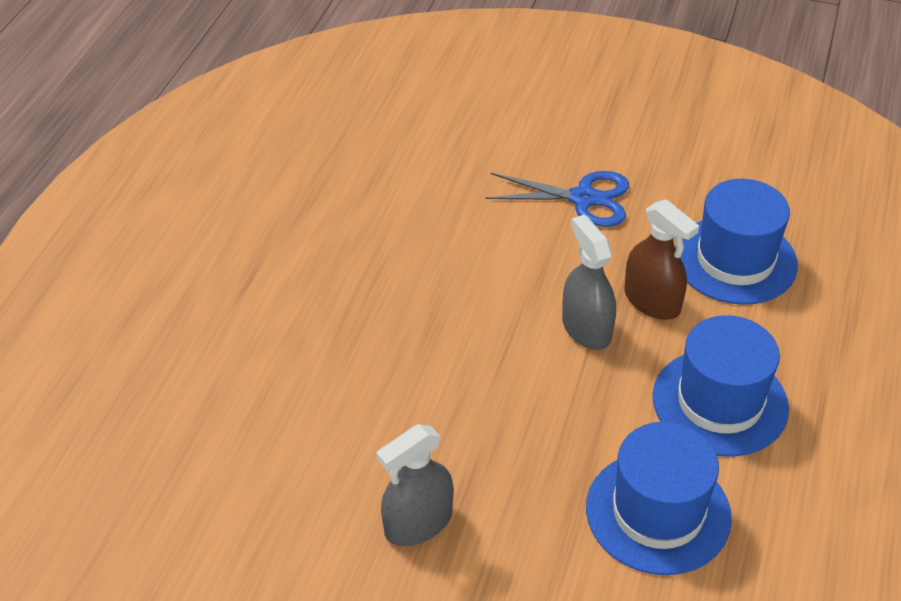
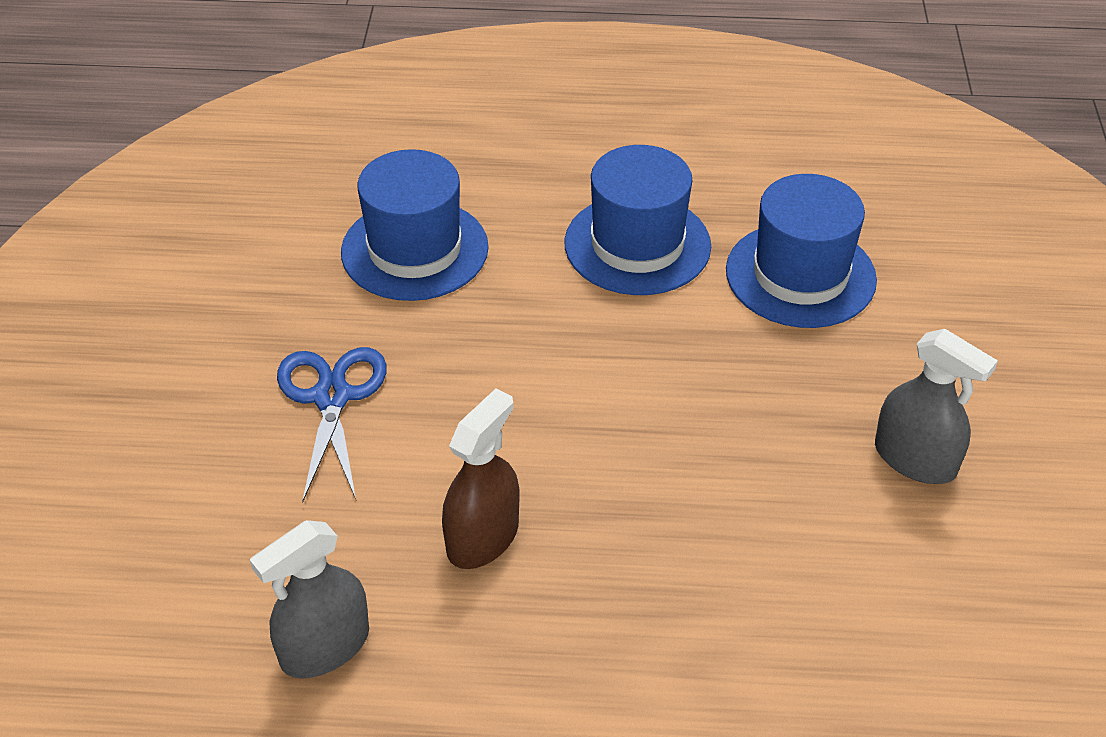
camera: 105 degrees left, 0 degrees up
grey spray bottle [562,214,616,350] -> grey spray bottle moved to [250,520,369,679]
brown spray bottle [624,199,699,320] -> brown spray bottle moved to [442,389,519,569]

